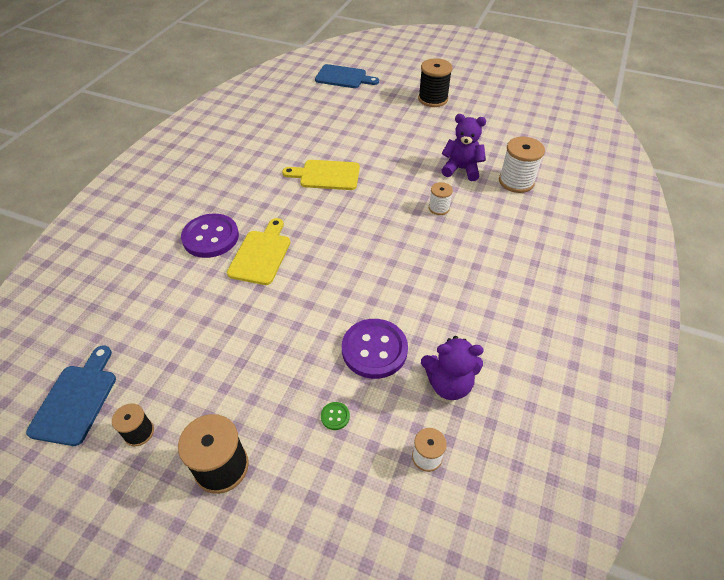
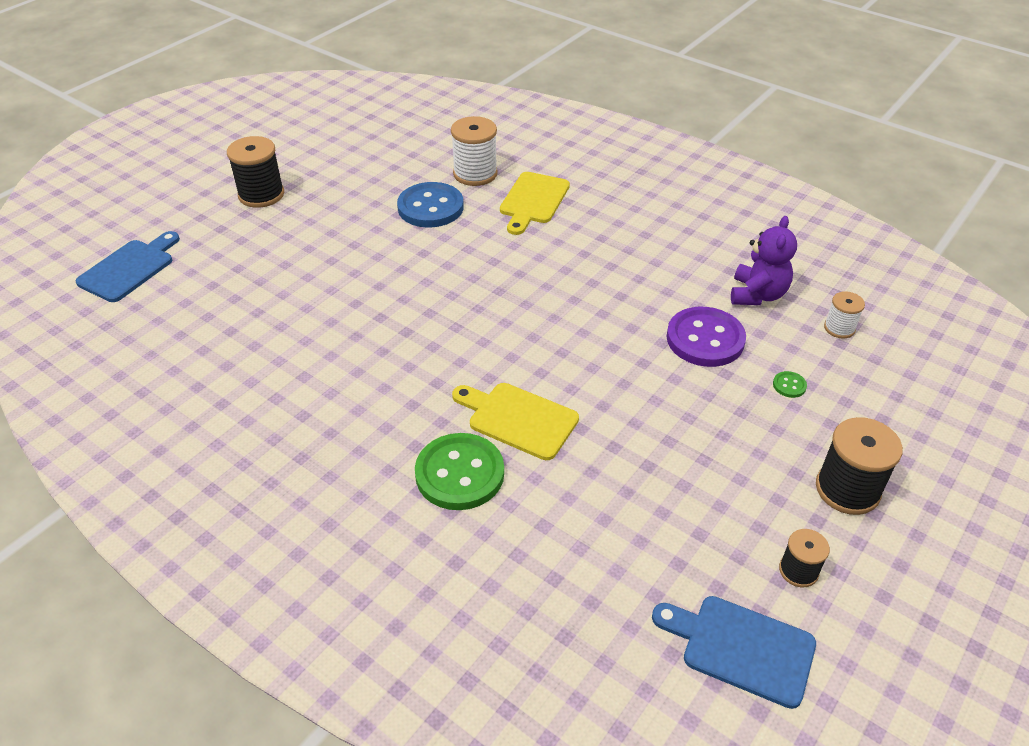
camera: 75 degrees left, 5 degrees down
purple button [181,214,239,258] -> green button [415,433,504,510]
yellow cutting board [282,160,360,190] -> yellow cutting board moved to [500,172,570,235]
white spool [429,182,453,215] -> none
purple teddy bear [441,114,486,181] -> blue button [397,182,464,228]

